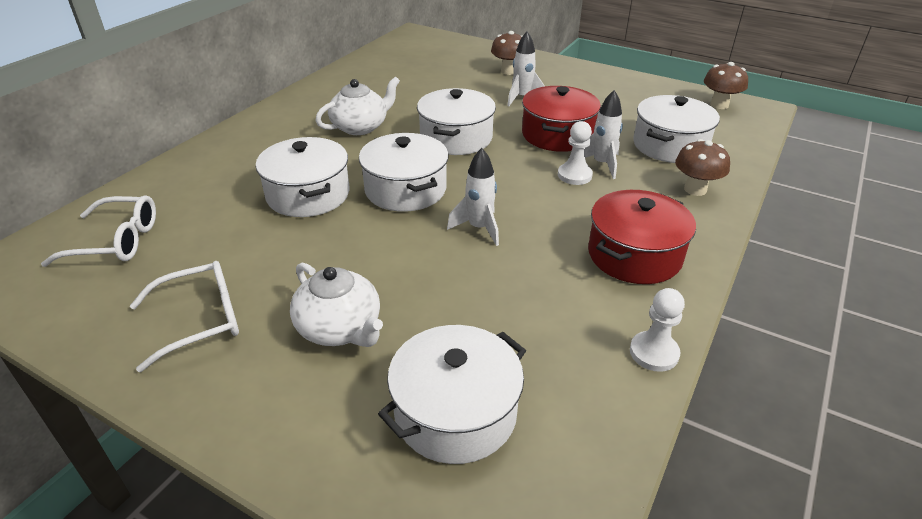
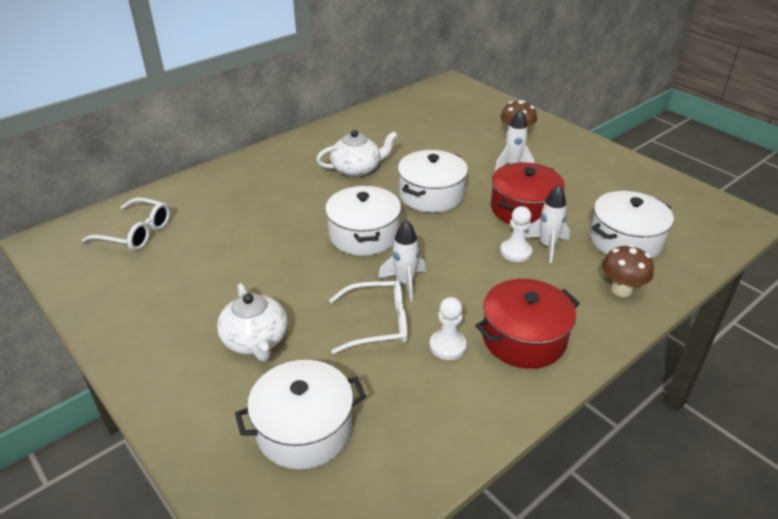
camera: 20 degrees right, 0 degrees up
white glasses [130,261,239,372] -> white glasses moved to [329,280,408,354]
white pot [256,137,350,217] -> none
white pawn [630,288,685,372] -> white pawn moved to [430,297,467,360]
brown mushroom [704,62,748,109] -> none

